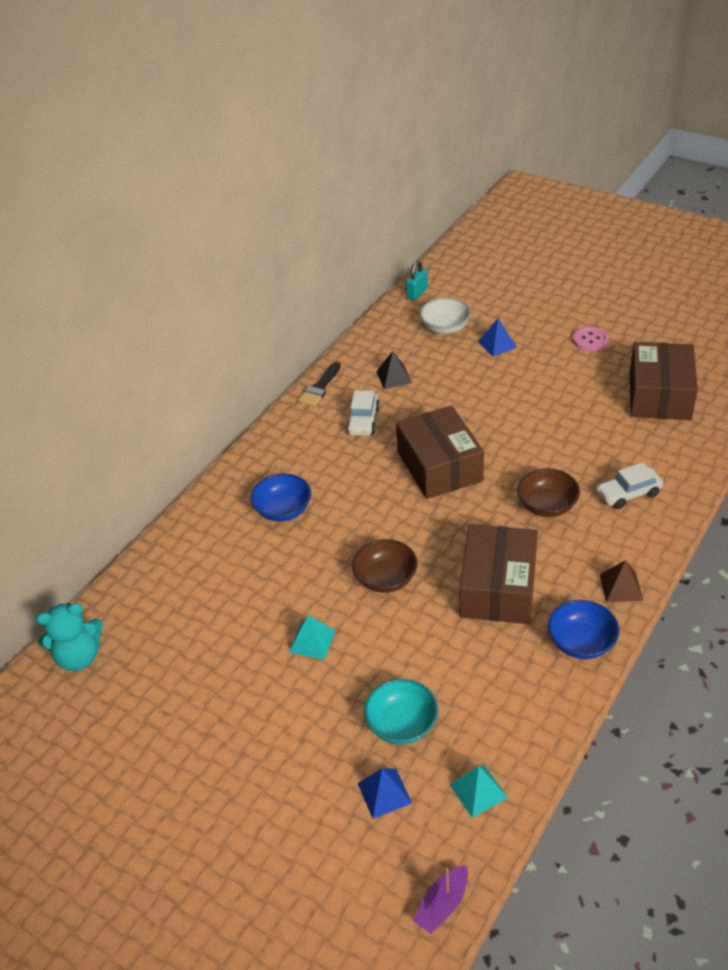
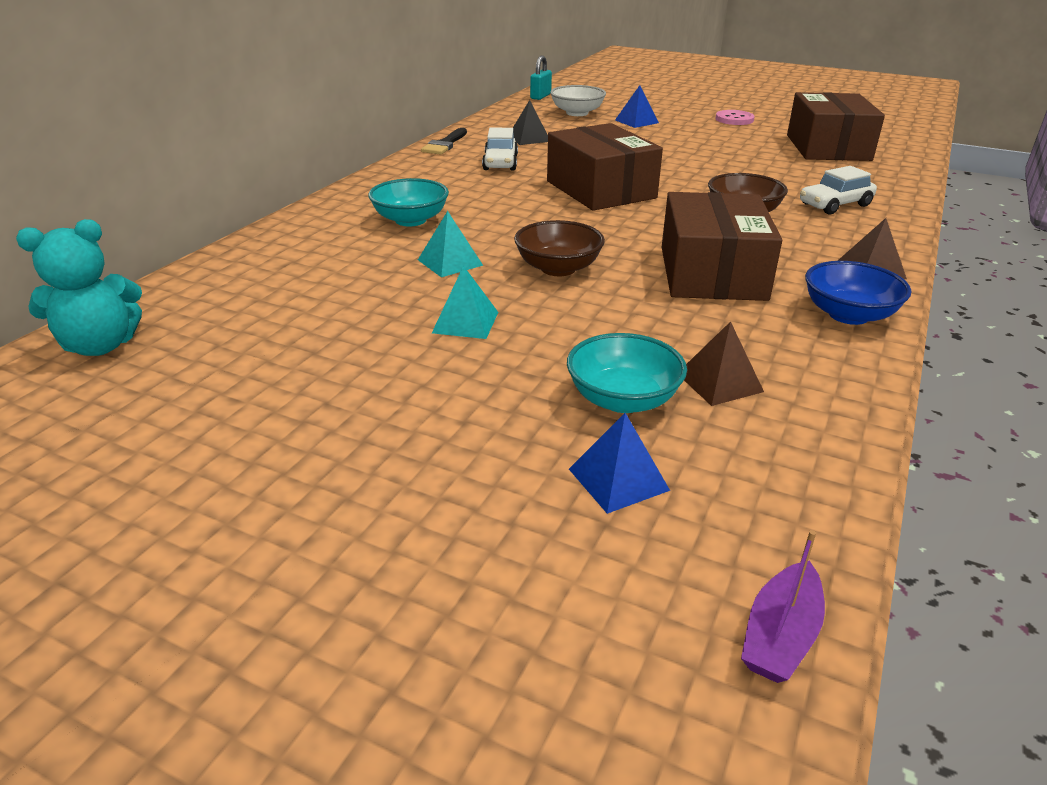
camera: 10 degrees left, 10 degrees down
blue bowl [251,474,311,522] -> turquoise bowl [368,178,449,226]
turquoise pyramid [449,765,508,818] -> turquoise pyramid moved to [418,211,483,277]
none -> brown pyramid [684,321,764,406]

